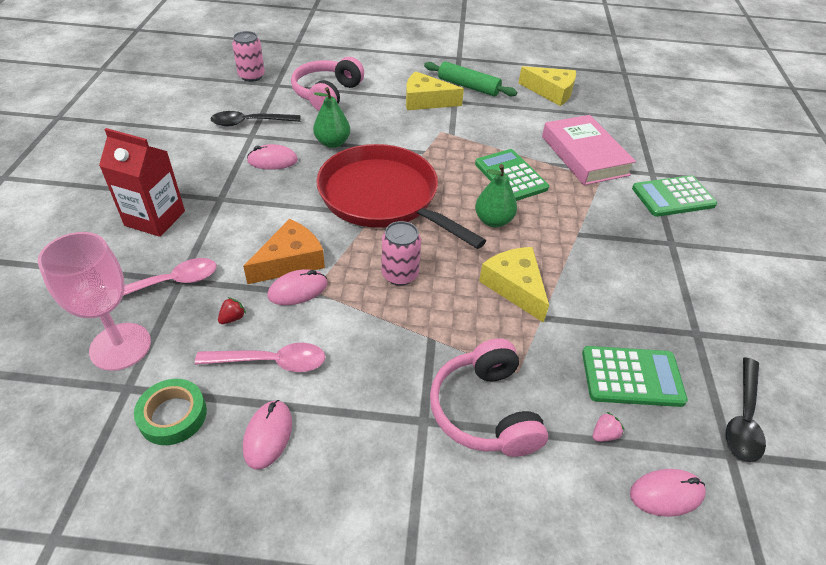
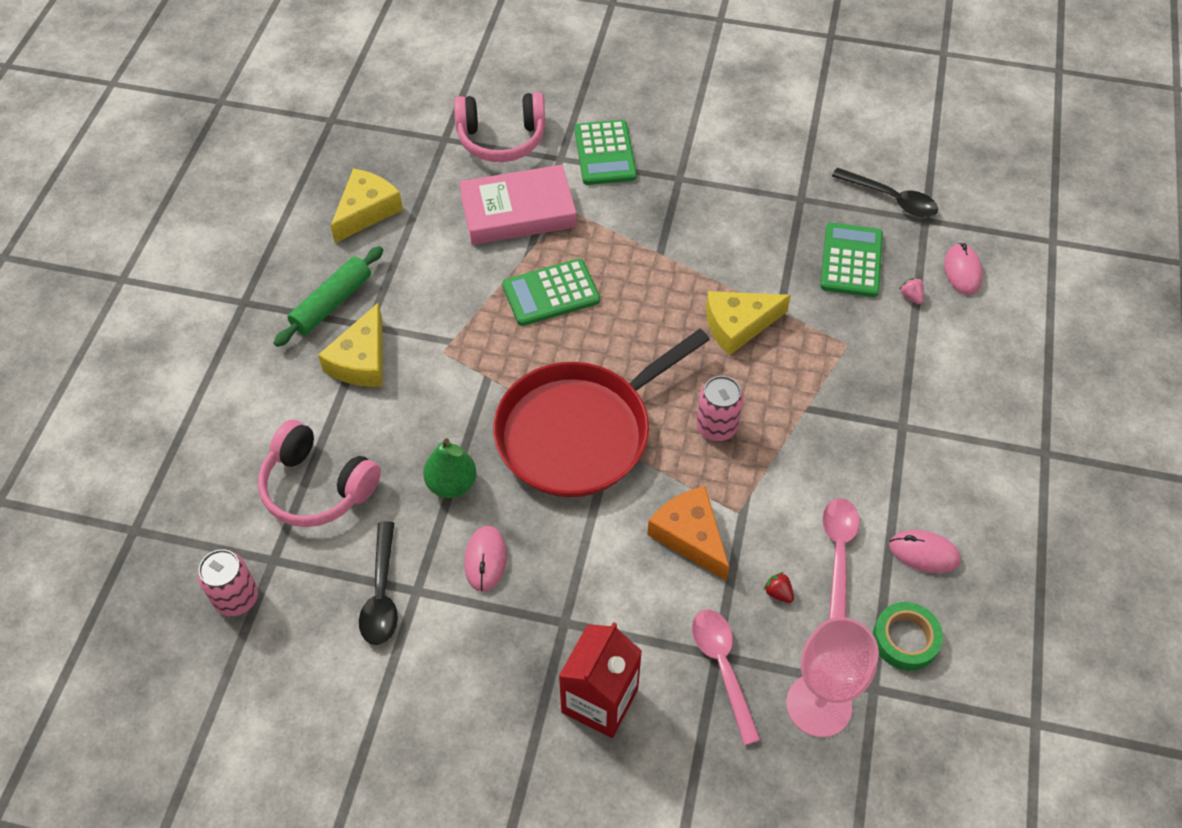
camera: 80 degrees left, 10 degrees up
pink mouse [268,269,328,305] -> none
pink headphones [430,338,548,457] -> pink headphones moved to [454,92,545,162]
green pear [475,164,517,227] -> none

